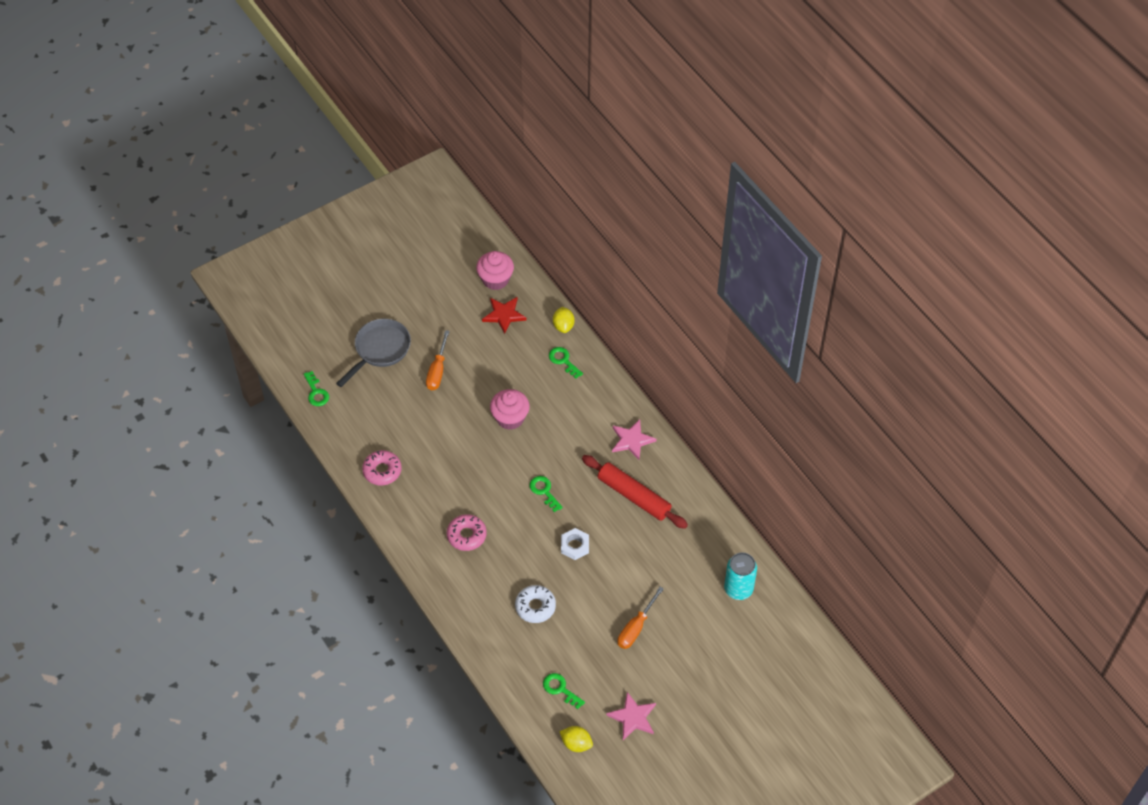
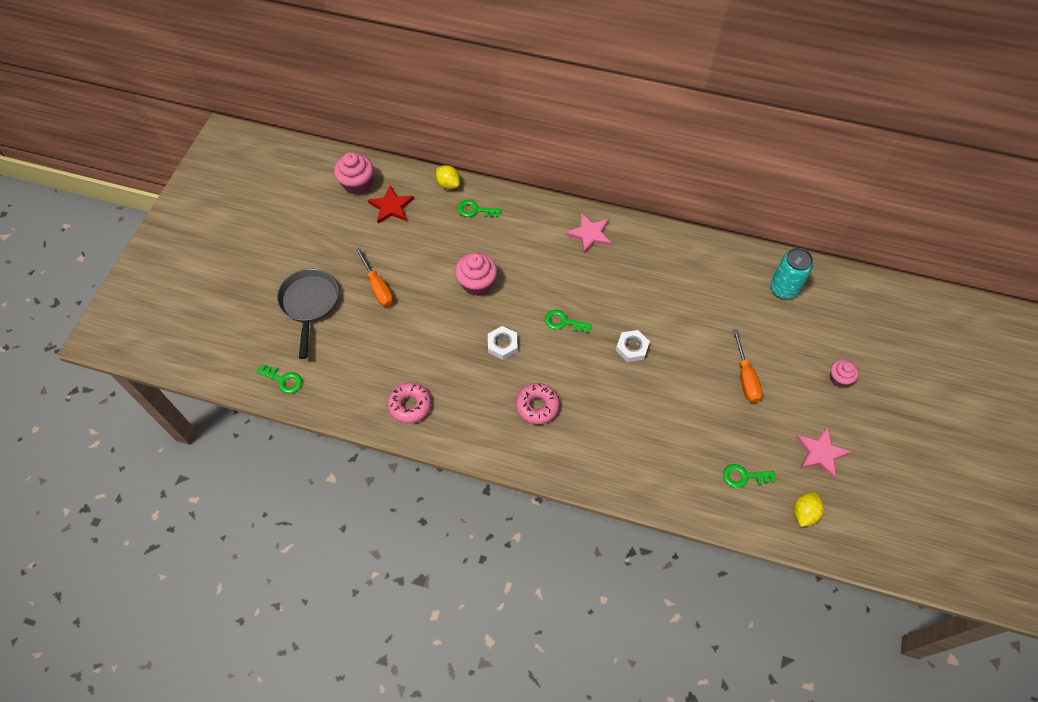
camera: 40 degrees left, 5 degrees up
white donut [515,585,556,623] -> none
yellow lemon [559,726,593,752] -> yellow lemon turned 45 degrees counterclockwise [794,492,824,527]
red rolling pin [582,455,688,529] -> none
none -> white nut [488,326,518,360]
none -> pink cupcake [830,359,858,387]

